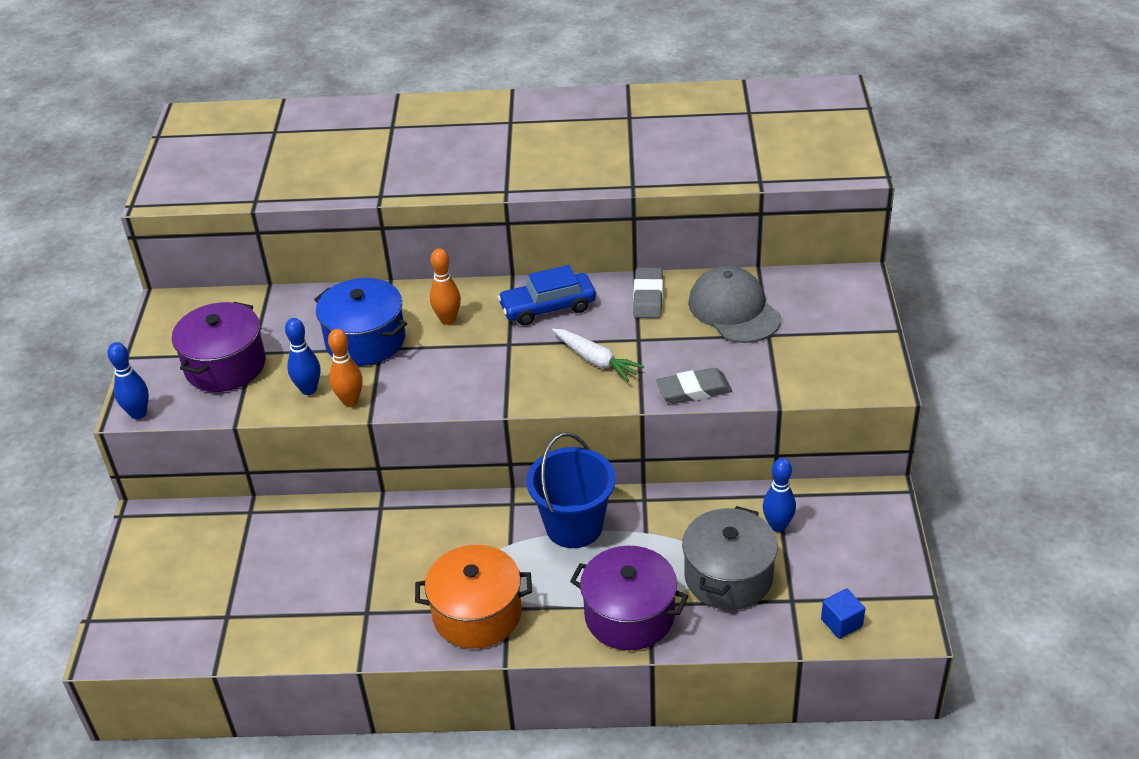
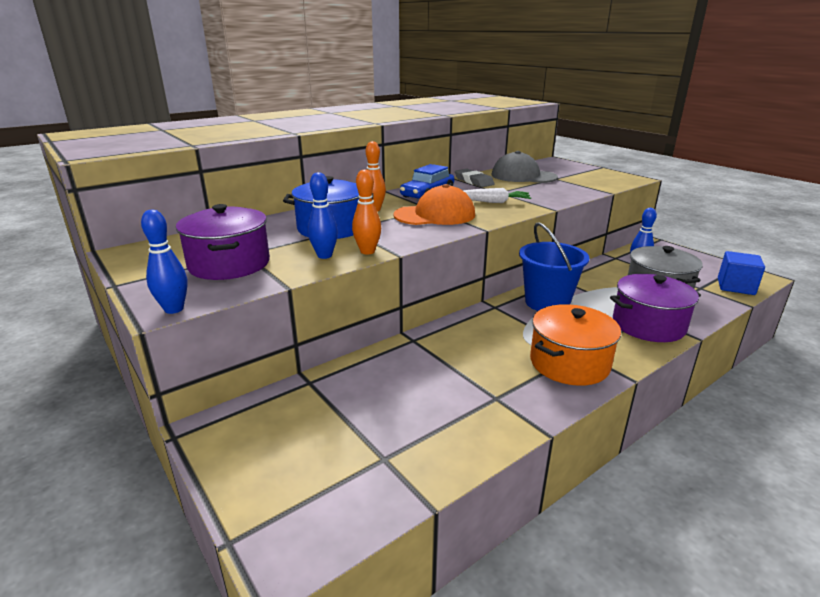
camera: 40 degrees left, 15 degrees down
grey eraser [656,368,732,404] -> none
blue cube [821,588,865,639] -> blue cube [718,251,765,295], size x1.54
none -> orange cap [393,184,475,225]

